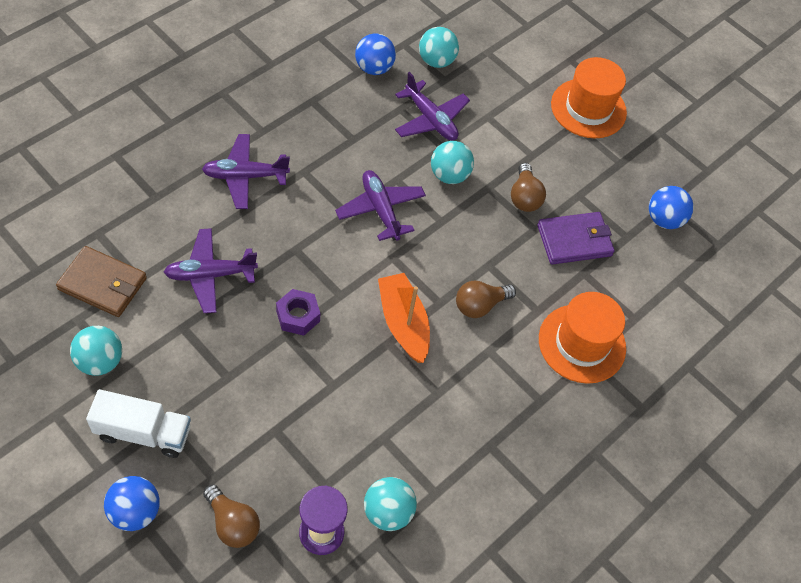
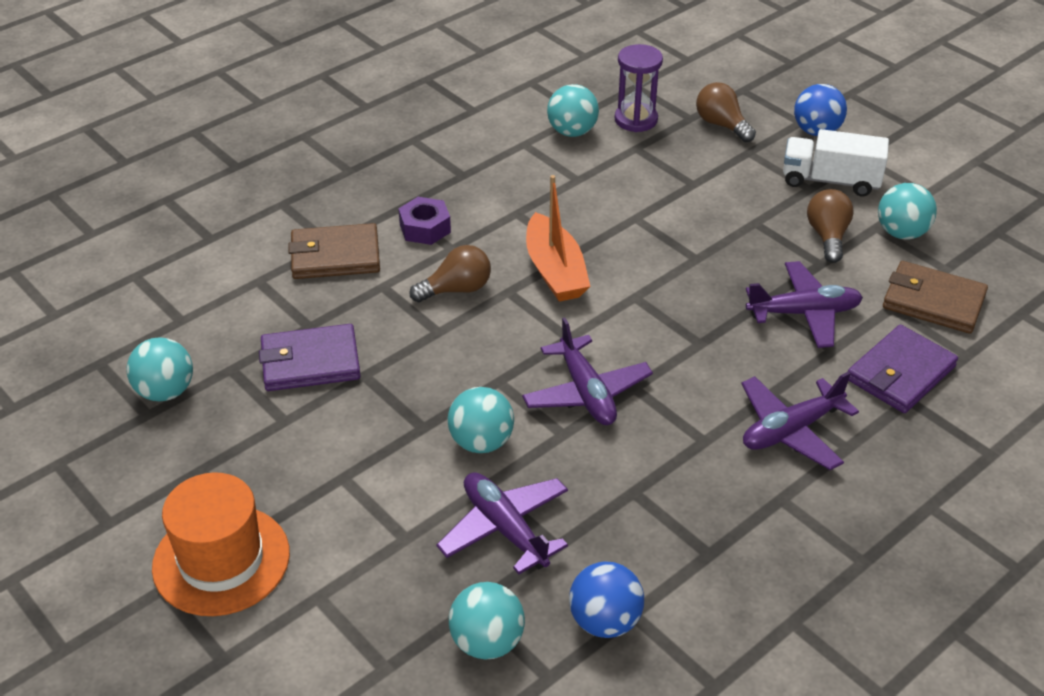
camera: 170 degrees left, 15 degrees down
purple plane [202,134,290,209] -> purple plane turned 150 degrees clockwise [741,371,859,470]
purple nut [276,289,320,336] -> purple nut moved to [398,197,451,245]
brown light bulb [511,163,546,212] -> brown light bulb moved to [807,189,854,263]
orange hat [539,292,626,384] -> brown wallet [288,223,380,279]
blue ball [649,186,694,229] -> turquoise ball [126,337,193,401]
none -> purple wallet [848,325,958,413]

